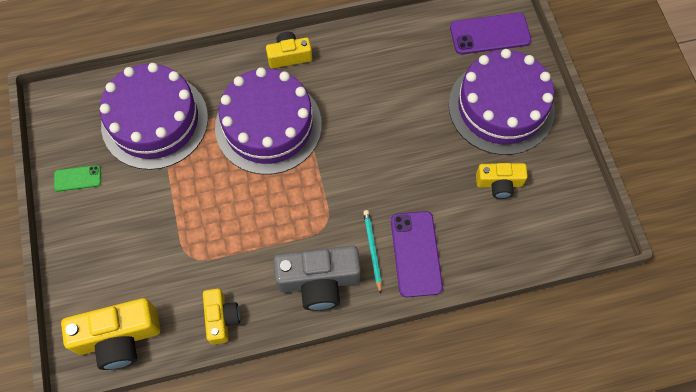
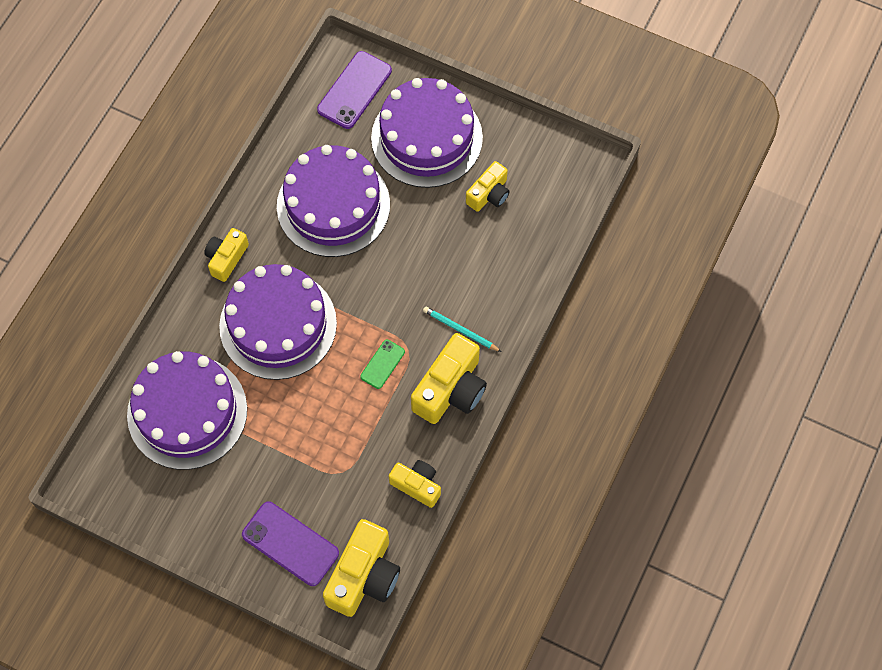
camera: 50 degrees left, 0 degrees up
green phone [54,165,101,192] -> green phone moved to [360,340,405,389]
grey camera [273,245,361,311] -> yellow camera [411,333,487,424]
purple phone [391,211,443,297] -> purple phone moved to [242,502,339,586]
none -> purple cake [277,145,390,257]

